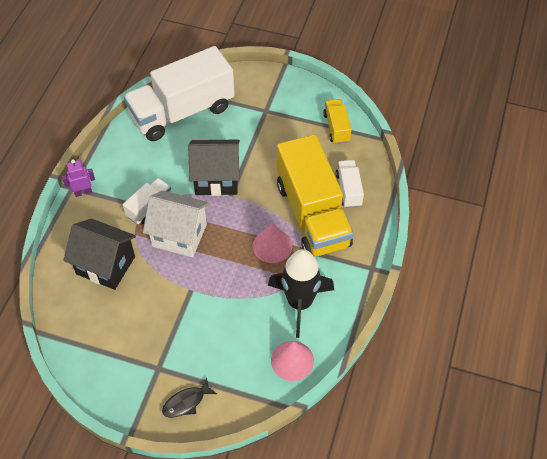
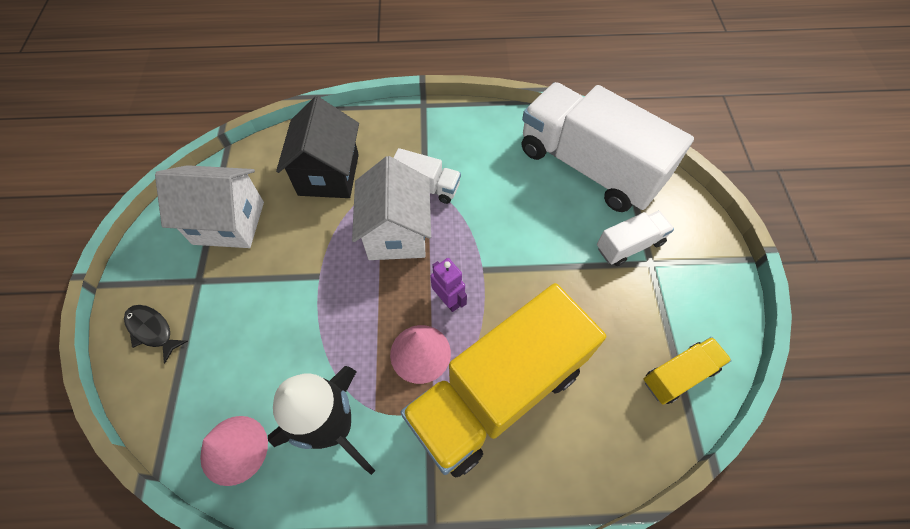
camera: 70 degrees right, 5 degrees up
purple robot [62,159,95,197] -> purple robot moved to [430,258,467,312]
black house [188,140,240,196] -> none
white truck [336,160,364,208] -> white truck moved to [597,211,674,266]
none -> white house [155,165,264,248]

